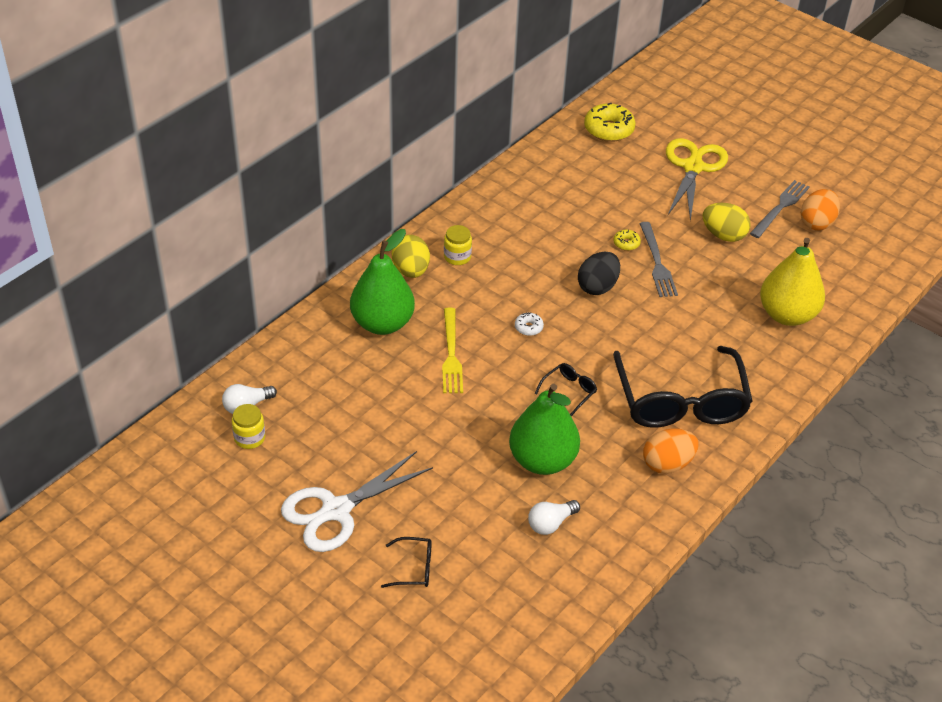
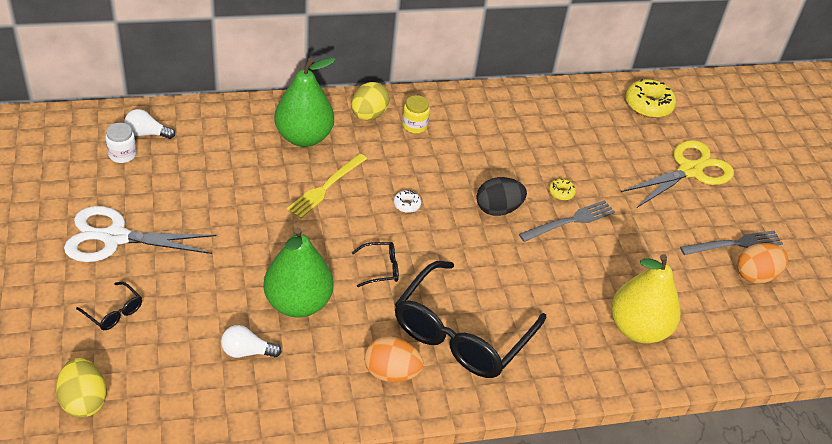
camera: 35 degrees right, 0 degrees up
yellow jar [232,404,265,449] -> white jar [105,123,137,163]
grey fork [640,222,678,297] -> grey fork turned 150 degrees counterclockwise [519,200,615,242]
yellow egg [703,203,750,242] -> yellow egg moved to [56,358,107,418]

